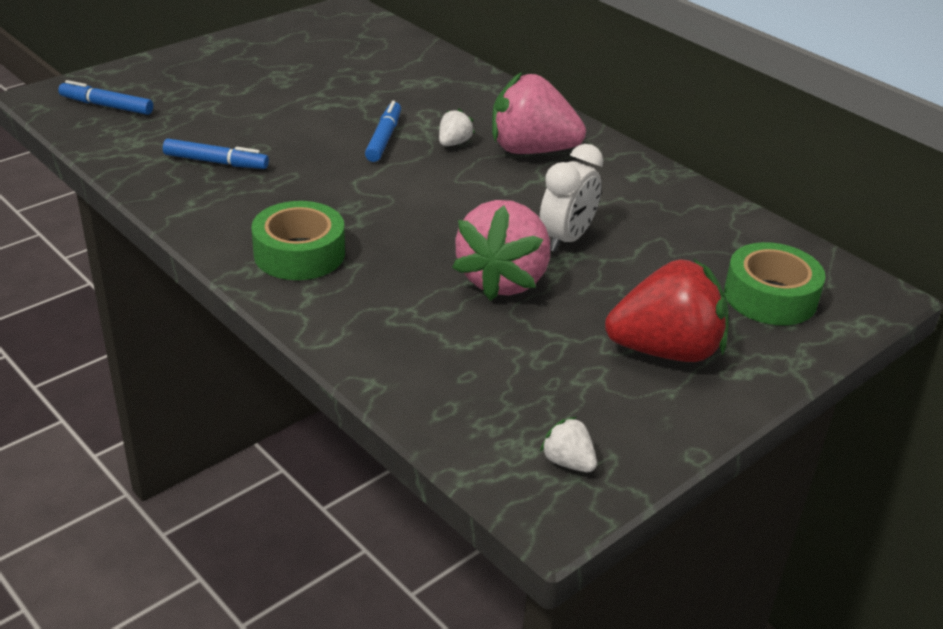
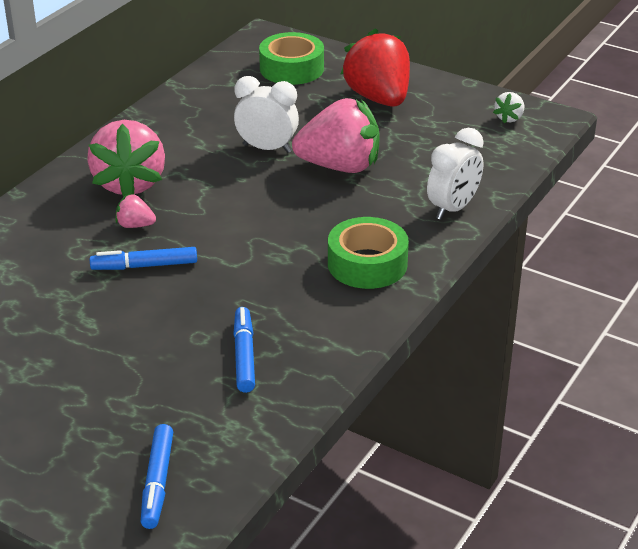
camera: 105 degrees left, 0 degrees up
white strawberry [439,109,475,146] -> pink strawberry [116,194,156,228]
none -> white clock [427,128,483,220]

